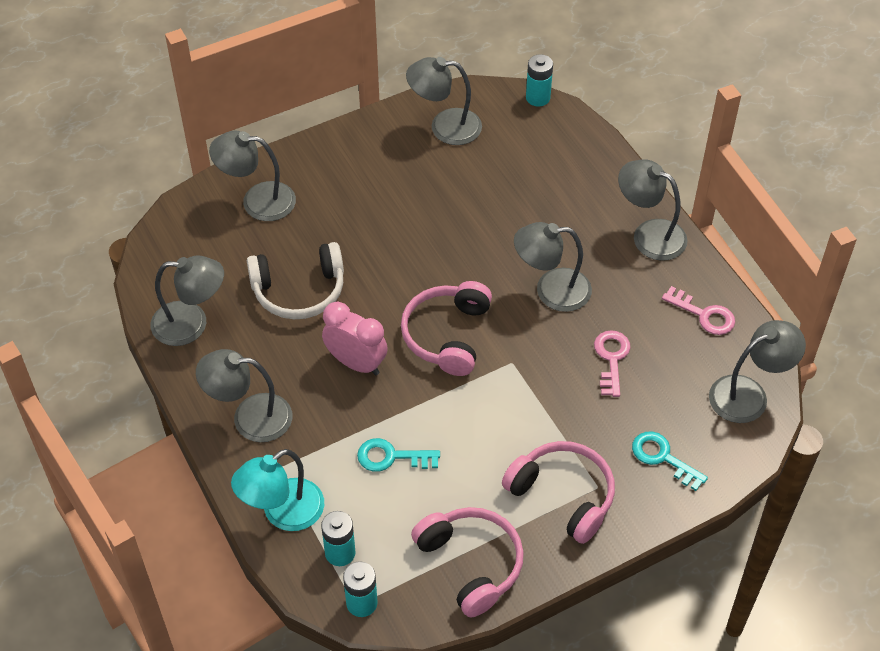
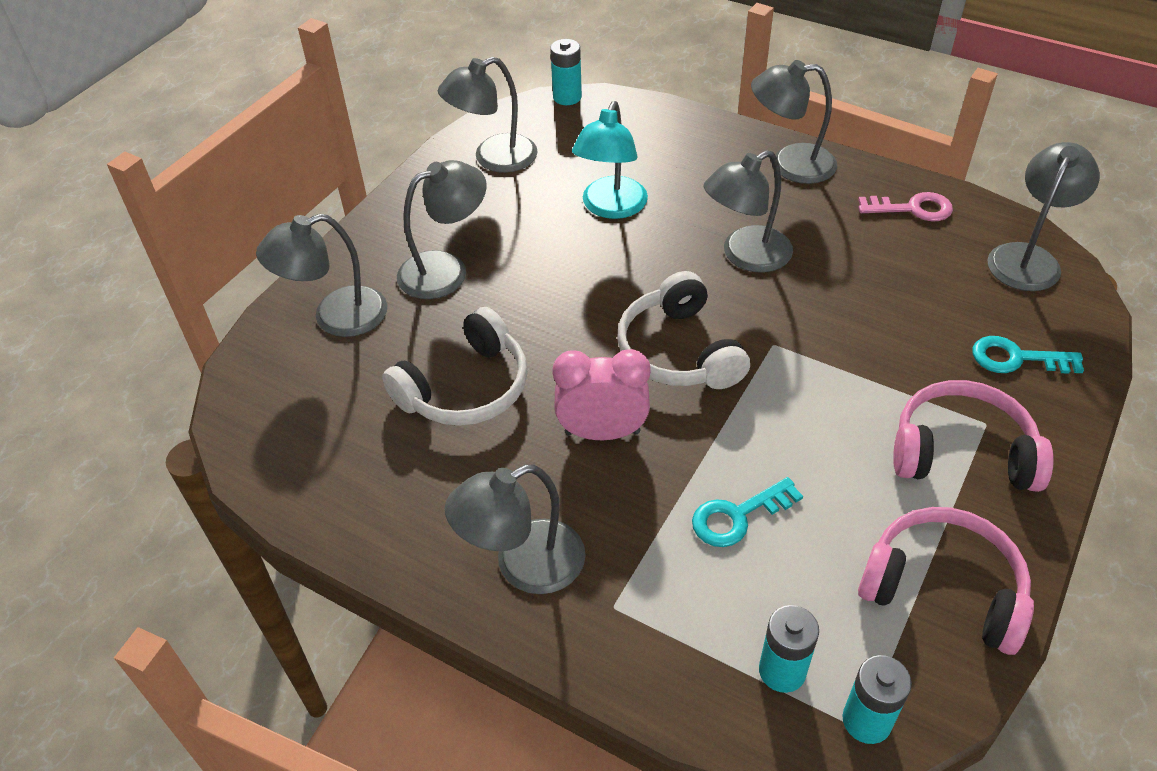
camera: 30 degrees left, 5 degrees down
grey lamp [151,256,224,346] -> grey lamp moved to [397,160,486,299]
turquoise lamp [231,449,324,531] -> turquoise lamp moved to [572,101,648,219]
pink headphones [401,281,492,376] -> white headphones [617,271,750,389]
pink key [594,330,631,397] -> none

